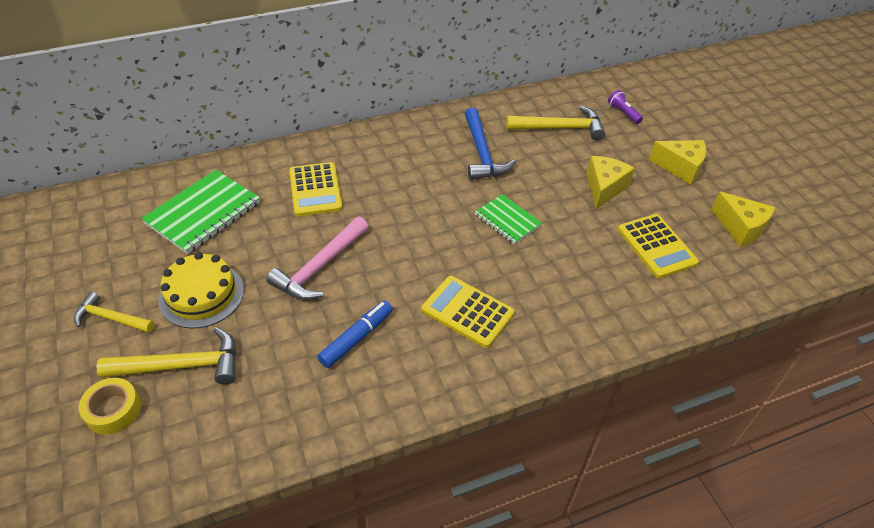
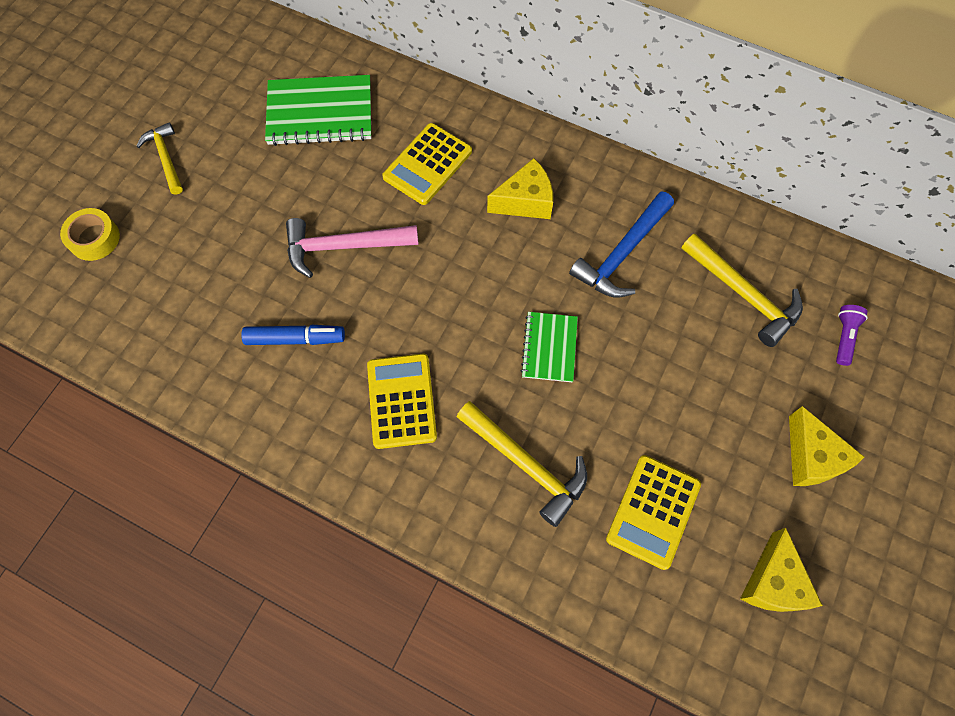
camera: 50 degrees right, 20 degrees up
yellow hammer [96,327,237,385] -> yellow hammer moved to [457,401,587,527]
yellow cake [158,252,244,329] -> none
yellow cheese [587,156,635,209] -> yellow cheese moved to [487,158,553,219]

